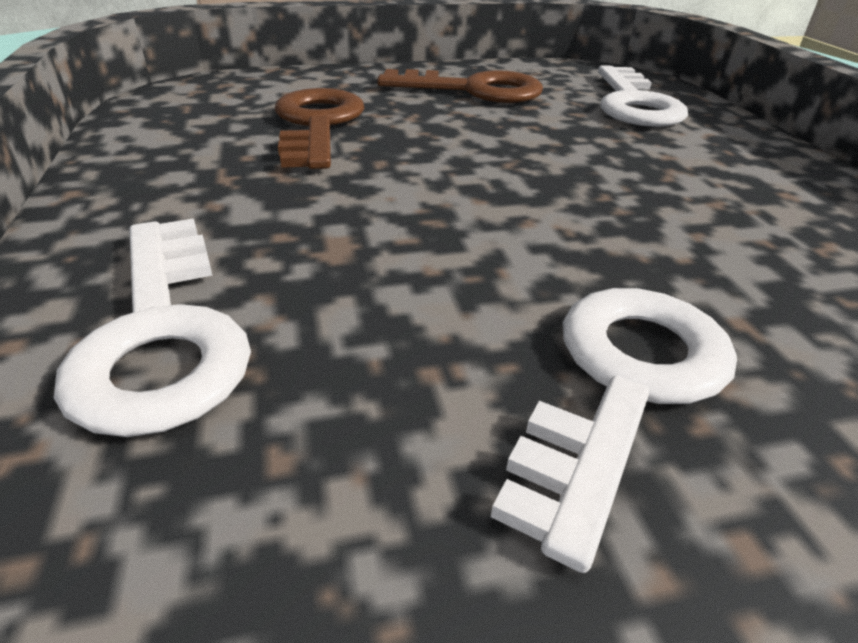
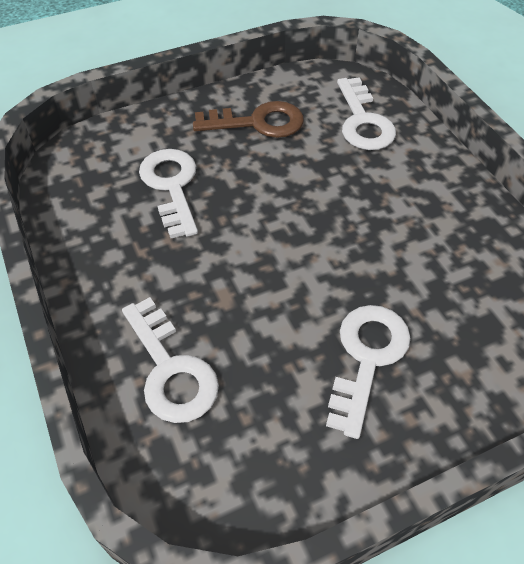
camera: 10 degrees left, 15 degrees up
brown key [274,88,364,169] -> white key [139,149,198,238]

